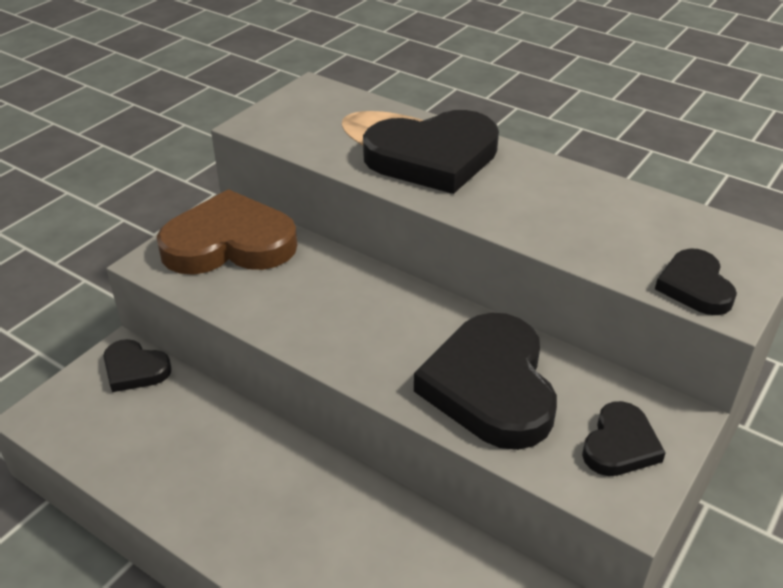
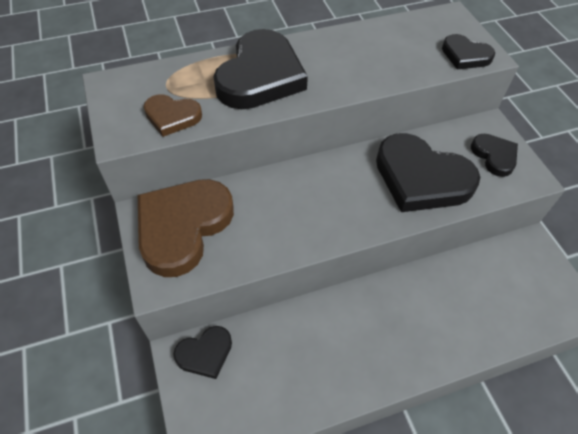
camera: 55 degrees left, 15 degrees up
none -> brown heart [143,95,202,137]

